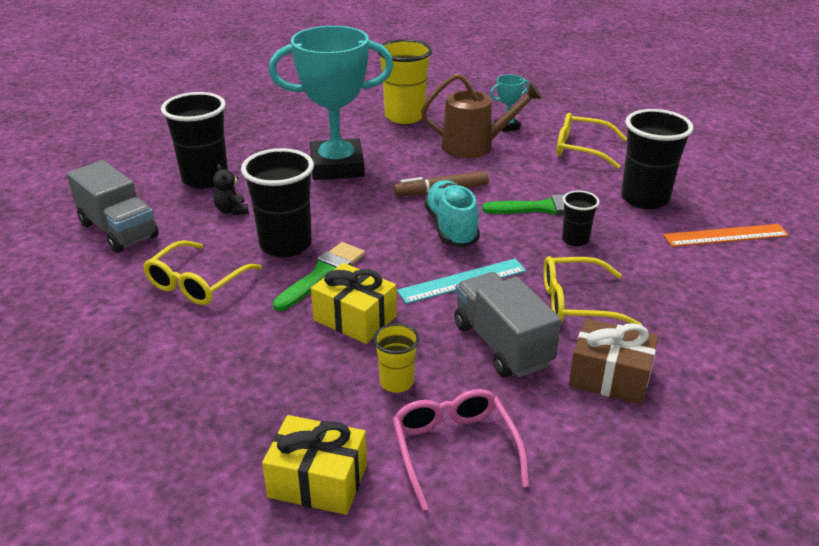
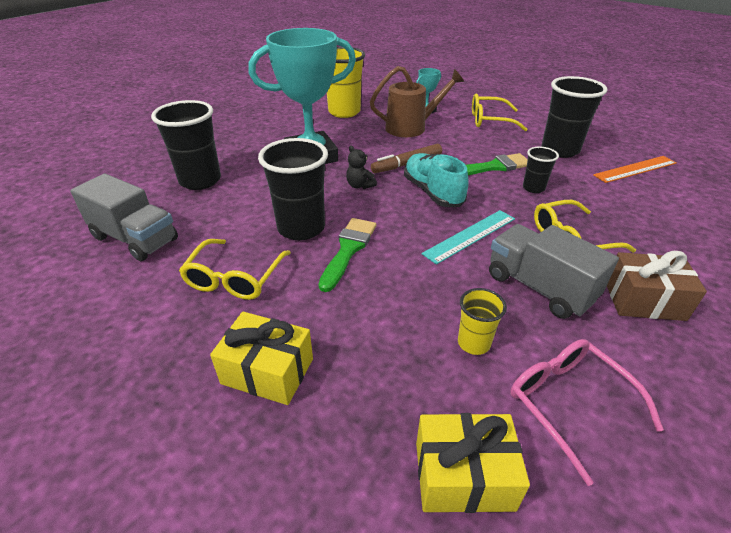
camera: 15 degrees left, 5 degrees up
black teddy bear [213,164,249,215] -> black teddy bear moved to [346,145,377,189]
yellow gift [311,263,397,344] -> yellow gift moved to [210,312,313,405]

